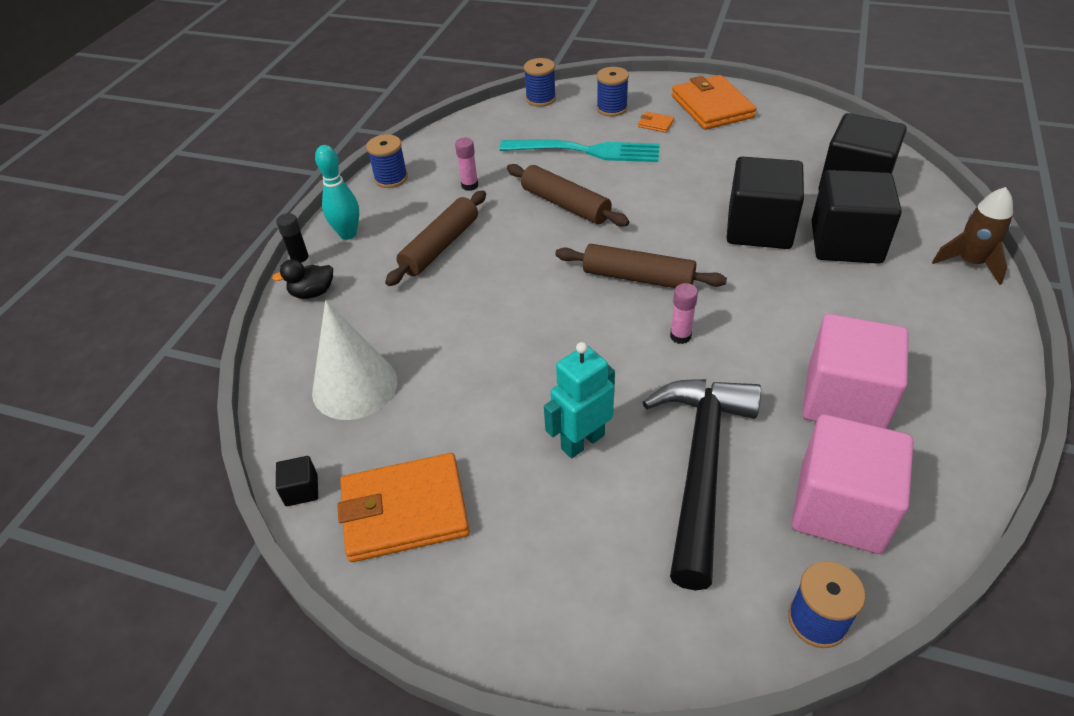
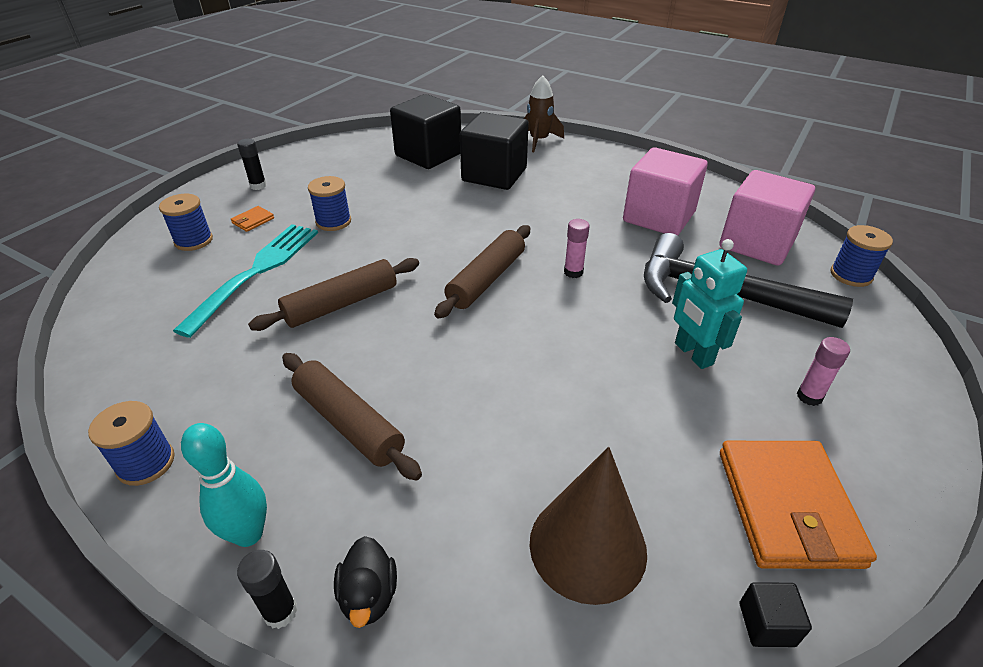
camera: 80 degrees left, 5 degrees down
white cone [312,300,397,420] -> brown cone [529,447,647,605]
pink glue stick [455,138,478,191] -> pink glue stick moved to [797,337,850,406]
blue spool [524,58,556,107] -> blue spool moved to [308,176,351,231]
orange wallet [672,75,757,130] -> black glue stick [237,139,267,190]
black cube [727,157,804,249] -> none

